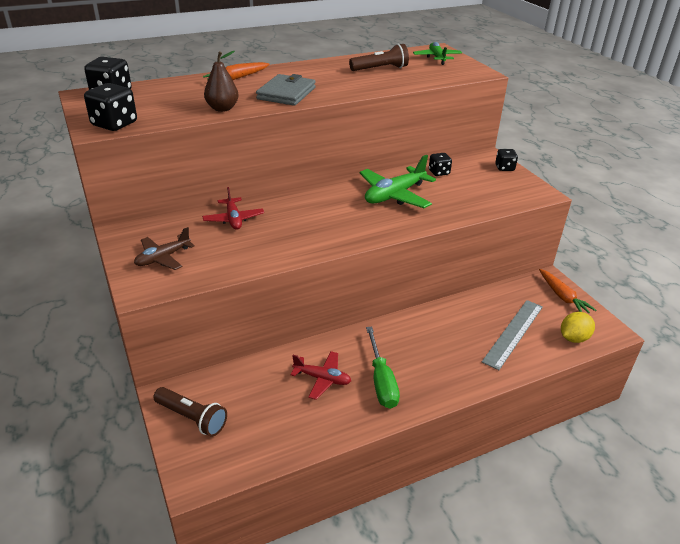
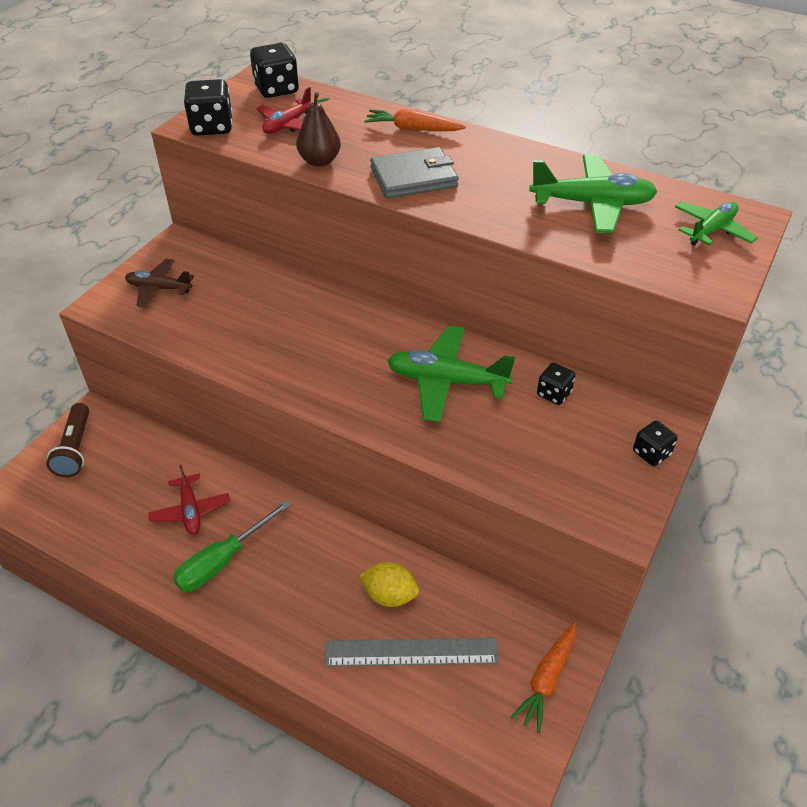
camera: 55 degrees right, 10 degrees up
red plane [202,187,264,230] -> red plane moved to [256,87,313,134]
brown flashlight [349,44,409,71] -> green plane [529,155,657,233]
yellow lemon [561,312,595,343] -> yellow lemon moved to [359,562,419,607]

